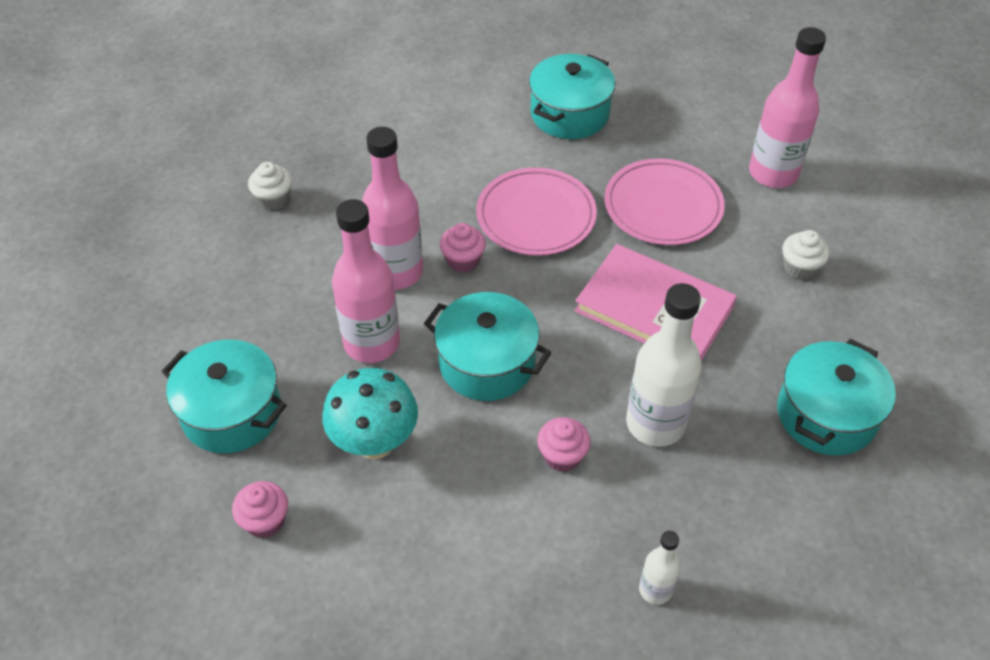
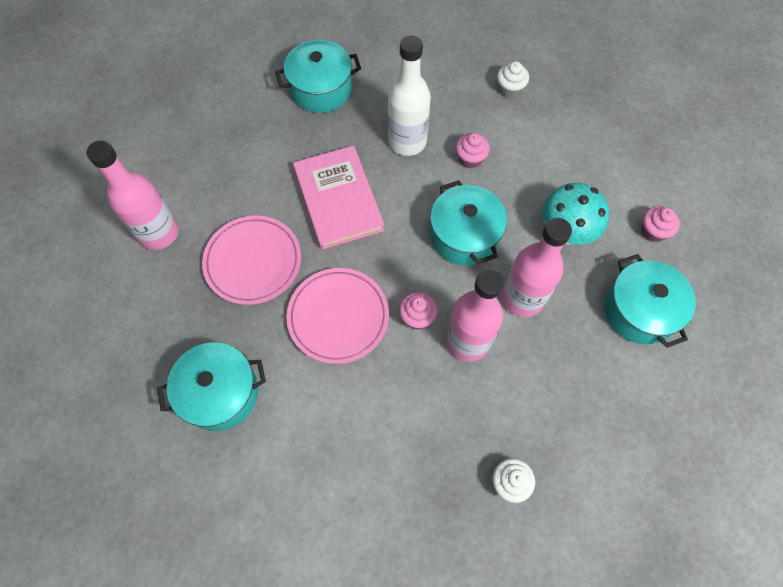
camera: 140 degrees left, 15 degrees up
white bottle [639,531,681,605] -> none
white cupcake [782,230,830,280] -> white cupcake moved to [497,62,529,98]

